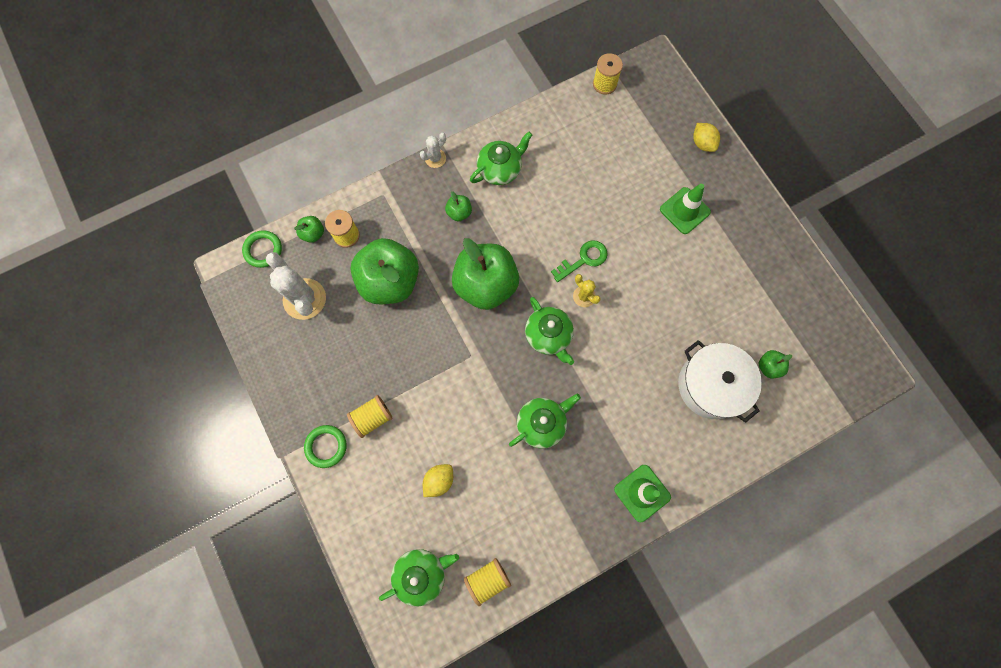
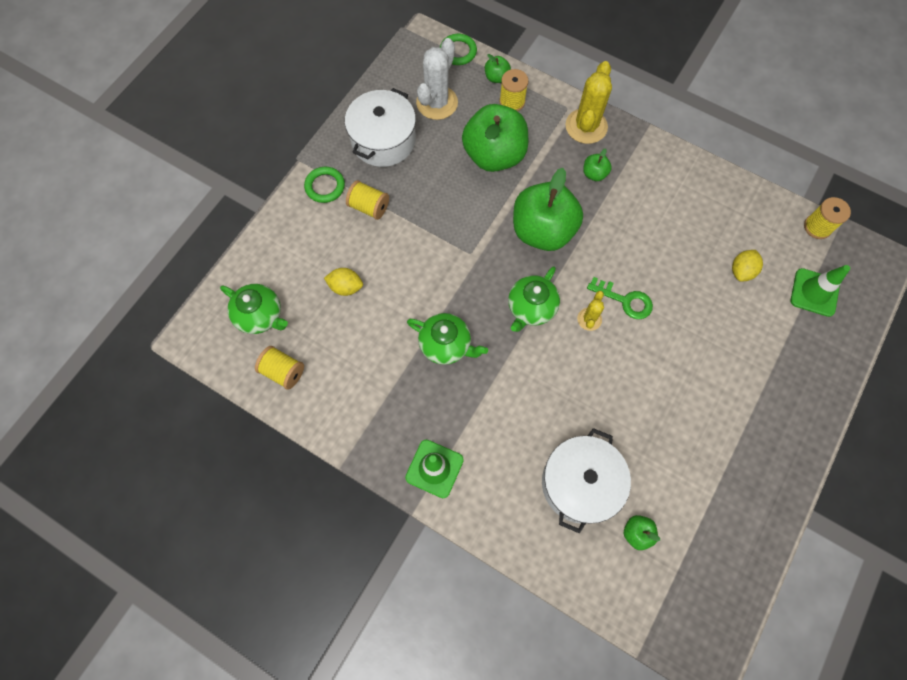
camera: 60 degrees right, 5 degrees down
white cactus [420,133,446,168] -> none
green teapot [470,132,532,185] -> none
green traffic cone [660,184,711,234] -> green traffic cone moved to [791,265,850,317]
yellow lemon [693,123,720,152] -> yellow lemon moved to [732,250,763,282]
none -> white pot [345,88,416,167]
none -> yellow cactus [565,61,612,144]

